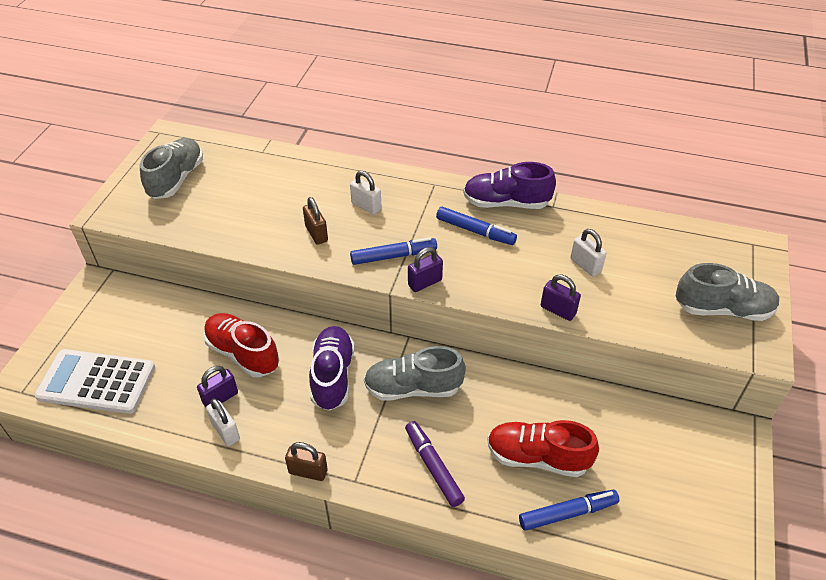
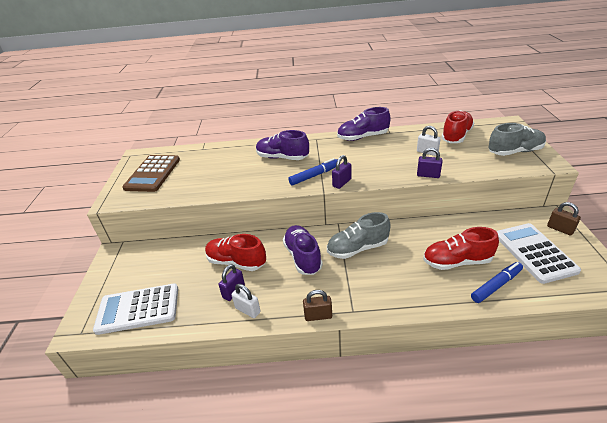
camera: 15 degrees left, 10 degrees down
grey shoe [140,138,203,199] -> brown calculator [122,155,180,192]
brown padlock [303,197,328,245] -> brown padlock moved to [547,202,581,236]
white padlock [350,171,382,215] -> purple shoe [256,130,309,160]
purple marker [405,421,465,507] -> none
blue marker [436,207,517,245] -> none
none -> red shoe [441,110,474,143]
none -> white calculator [496,223,581,284]

